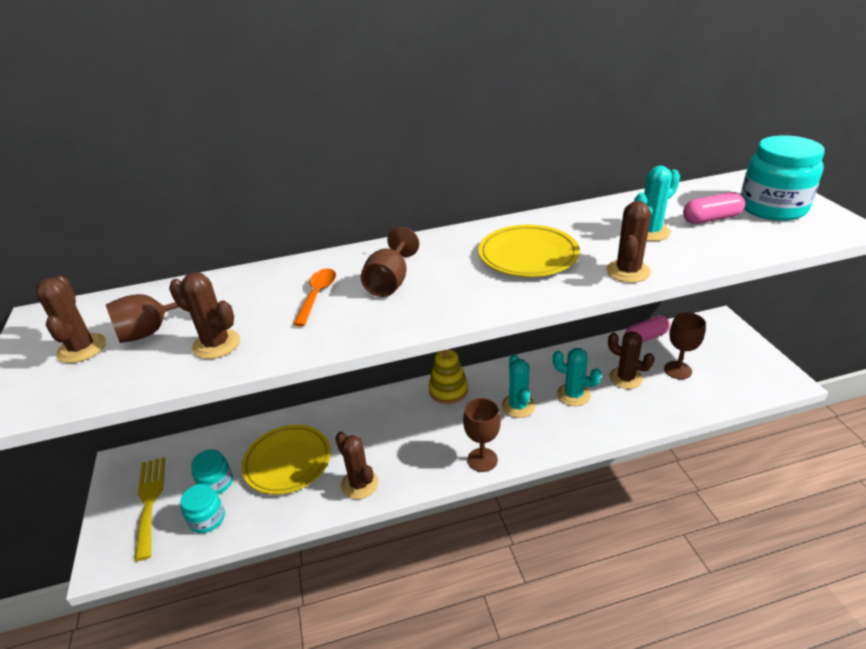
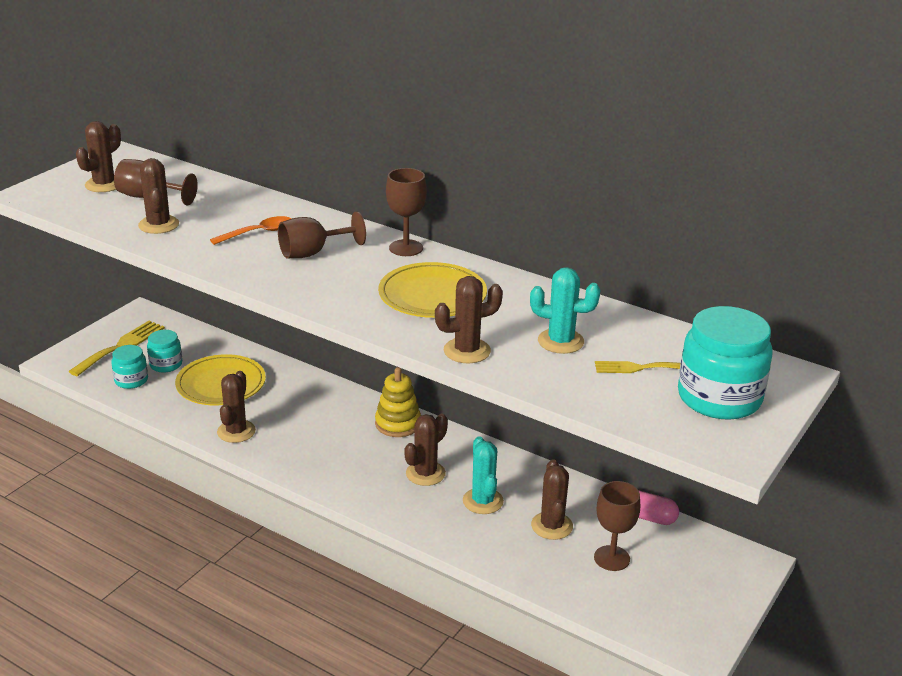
camera: 45 degrees right, 5 degrees down
brown goblet [463,398,501,472] -> brown goblet moved to [386,168,427,256]
turquoise cactus [502,354,535,418] -> brown cactus [404,414,448,486]
pink capsule [683,192,745,224] -> yellow fork [595,361,681,373]

